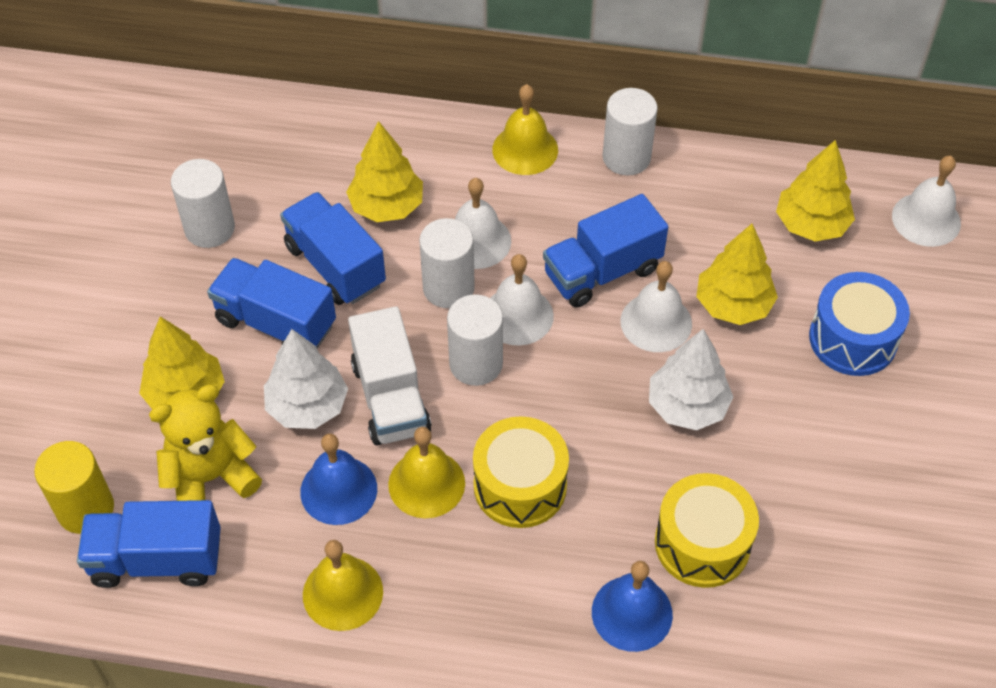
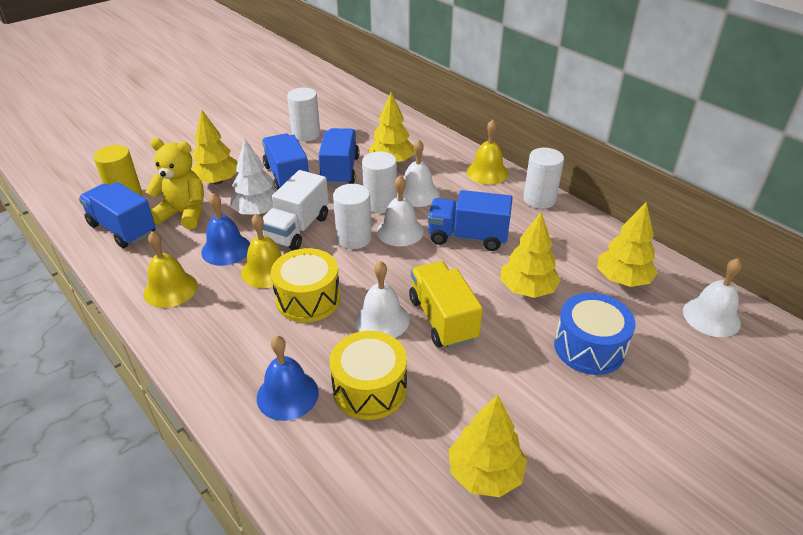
camera: 40 degrees right, 15 degrees down
white bell [620,261,692,352] -> white bell moved to [355,261,410,338]
white tree [649,329,733,430] -> yellow truck [409,261,483,349]
none -> yellow tree [449,395,527,497]

